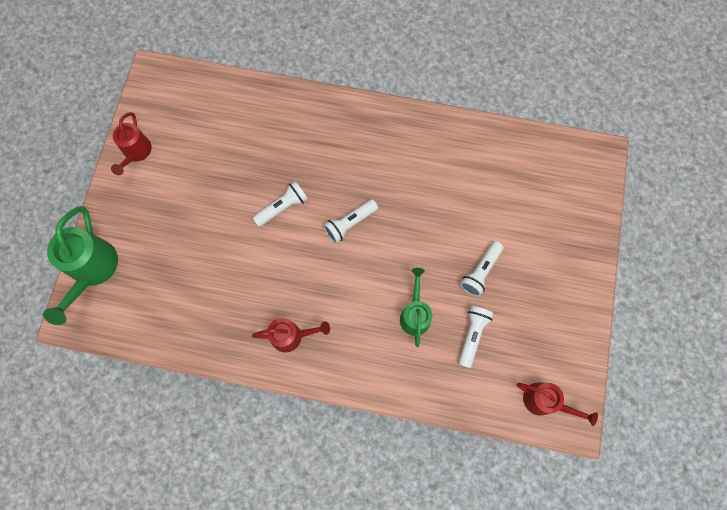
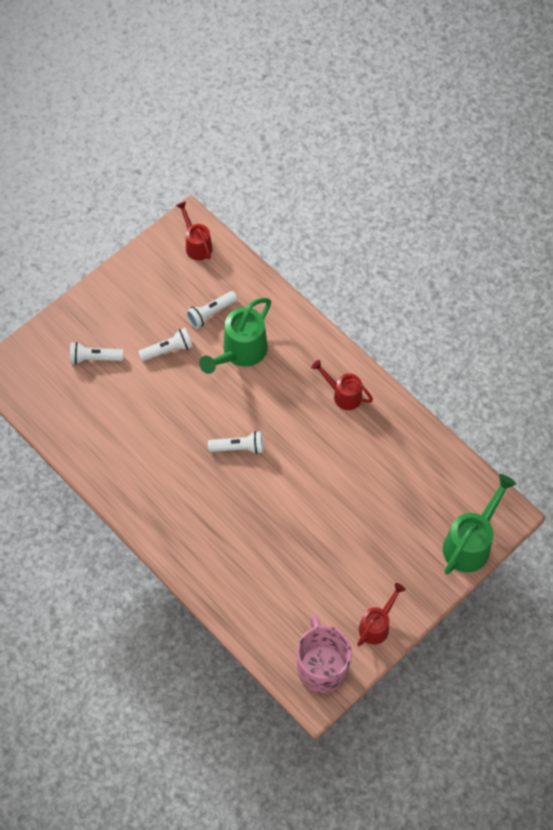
camera: 145 degrees left, 10 degrees down
white flashlight [253,181,308,227] -> white flashlight moved to [70,342,123,365]
green watering can [400,268,432,347] -> green watering can [199,298,271,374], size x1.59
none -> pink mug [297,614,352,693]

